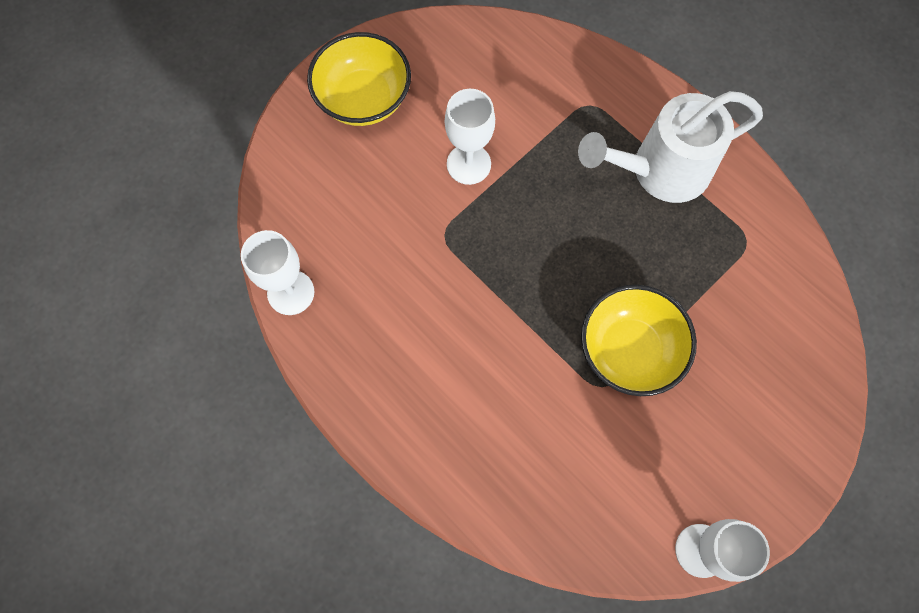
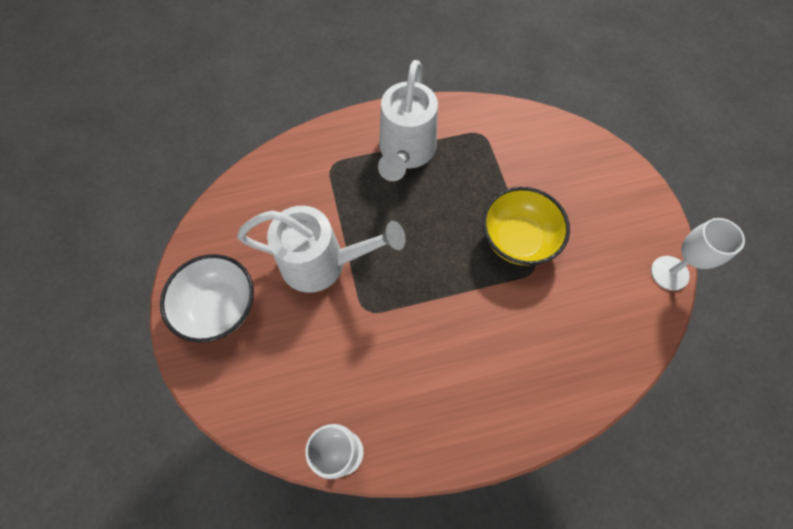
camera: 60 degrees left, 5 degrees down
yellow bowl [307,32,411,126] -> white bowl [160,254,254,343]
white goblet [445,89,495,185] -> white watering can [237,206,405,293]

